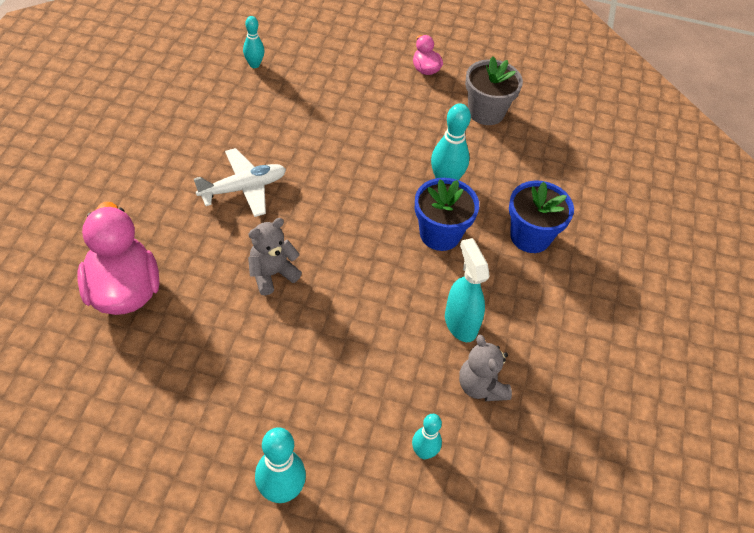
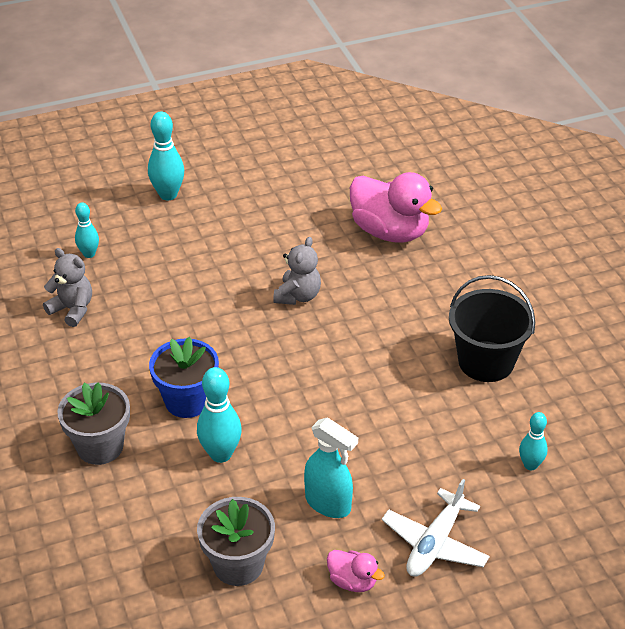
camera: 150 degrees right, 10 degrees down
white plane [194,148,286,217] -> white plane moved to [382,479,490,577]
turquoise spray bottle [445,238,490,342] -> turquoise spray bottle moved to [304,417,358,518]
blue flower pot [509,181,574,253] -> grey flower pot [57,382,130,465]
none -> black bucket [449,275,535,382]

